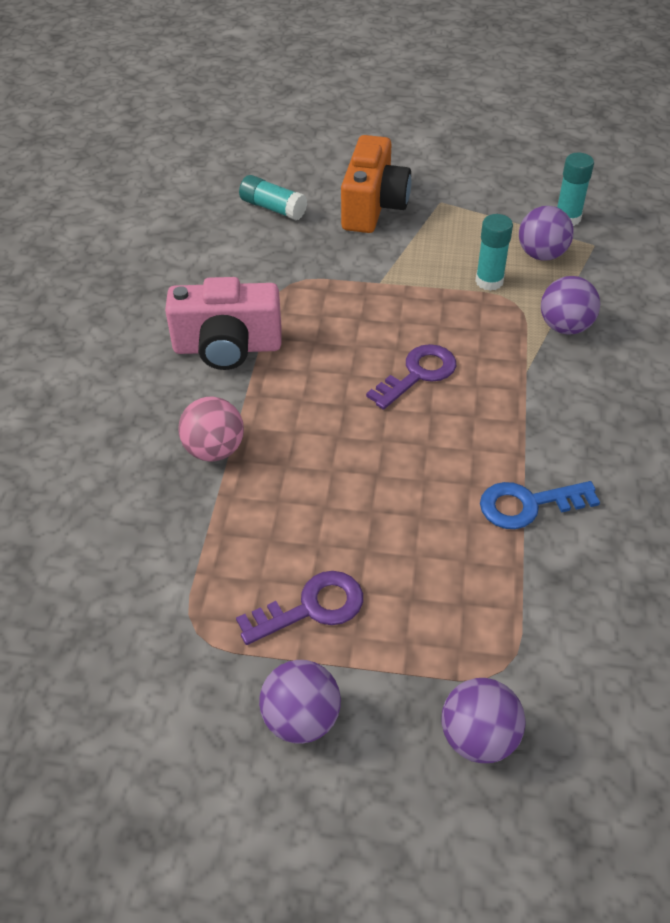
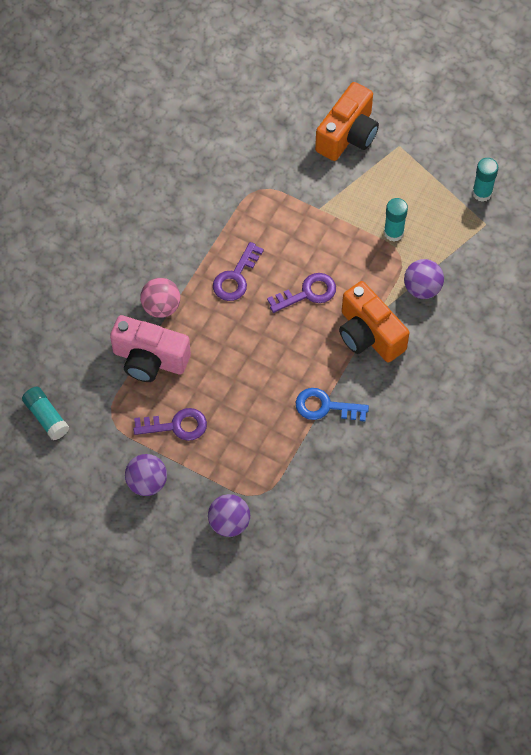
camera: 20 degrees right, 15 degrees up
pink camera [165,277,282,370] -> pink camera moved to [110,315,191,382]
turquoise glue stick [239,175,307,220] -> turquoise glue stick moved to [22,387,69,440]
purple ball [519,206,574,261] -> none
none -> purple key [213,242,264,301]
none -> orange camera [339,281,410,362]

